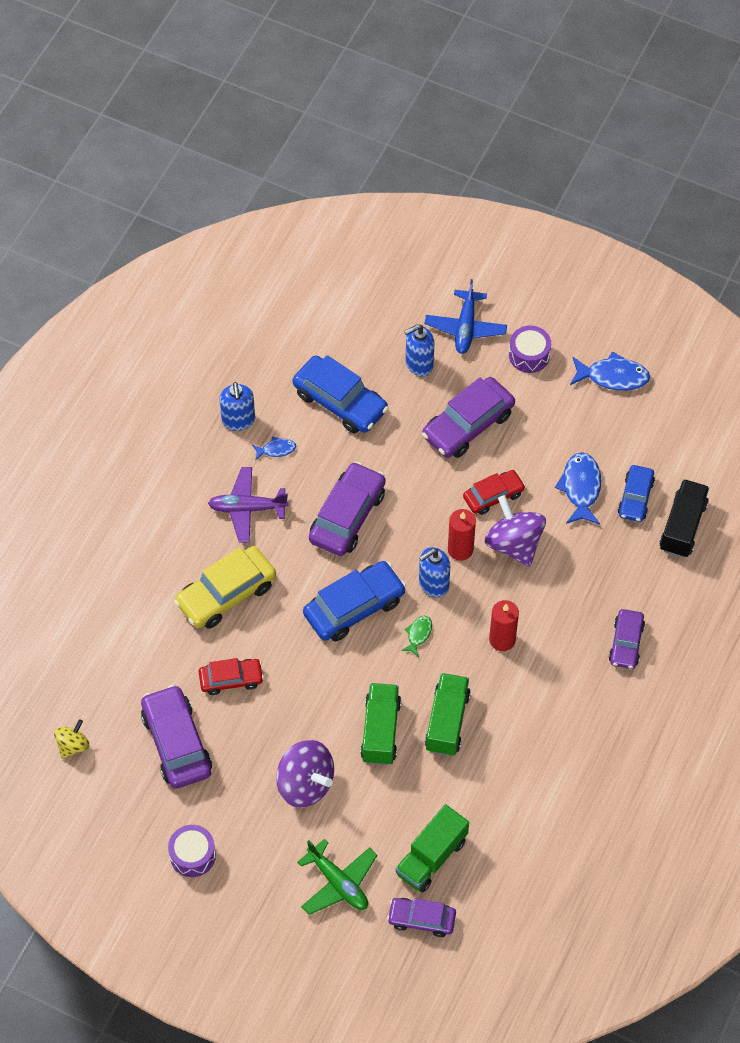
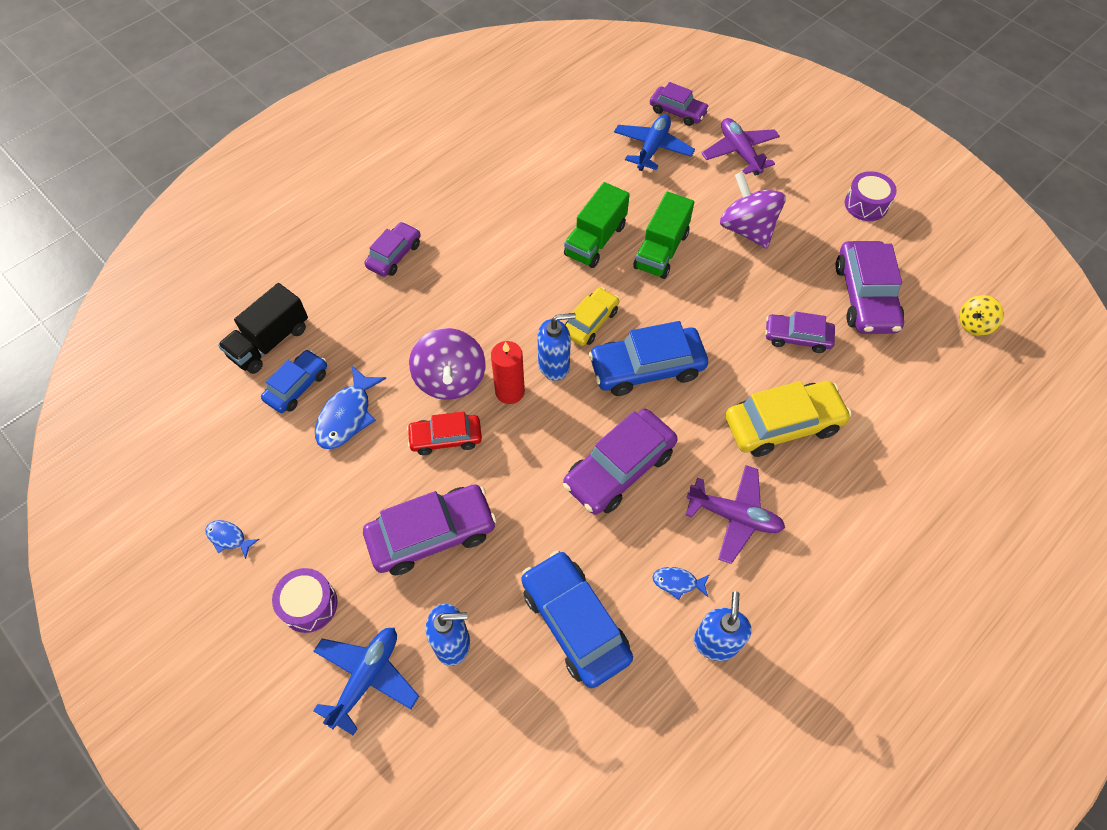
camera: 160 degrees left, 0 degrees up
red car [199,658,264,695] -> purple car [765,312,835,353]
green plane [297,839,378,915] -> purple plane [702,118,780,176]
green truck [396,804,469,892] -> blue plane [614,114,695,171]
green fish [401,616,432,657] -> yellow car [565,287,619,346]
red candle [489,600,519,651] -> none
blue fish [570,351,650,391] -> blue fish [205,520,259,559], size x0.54

